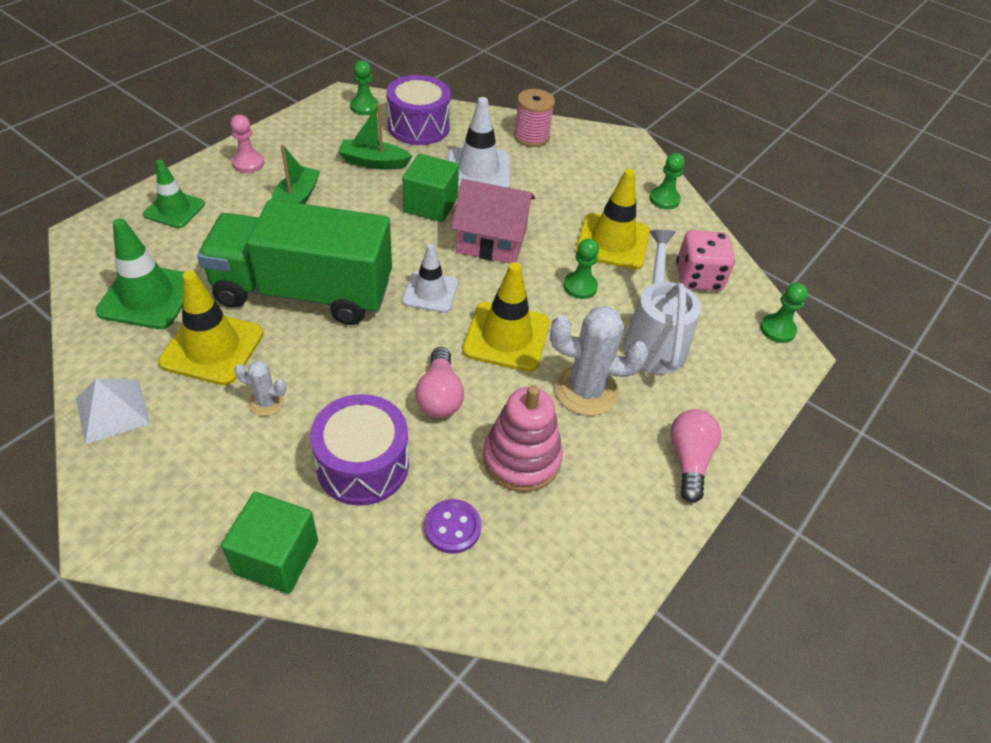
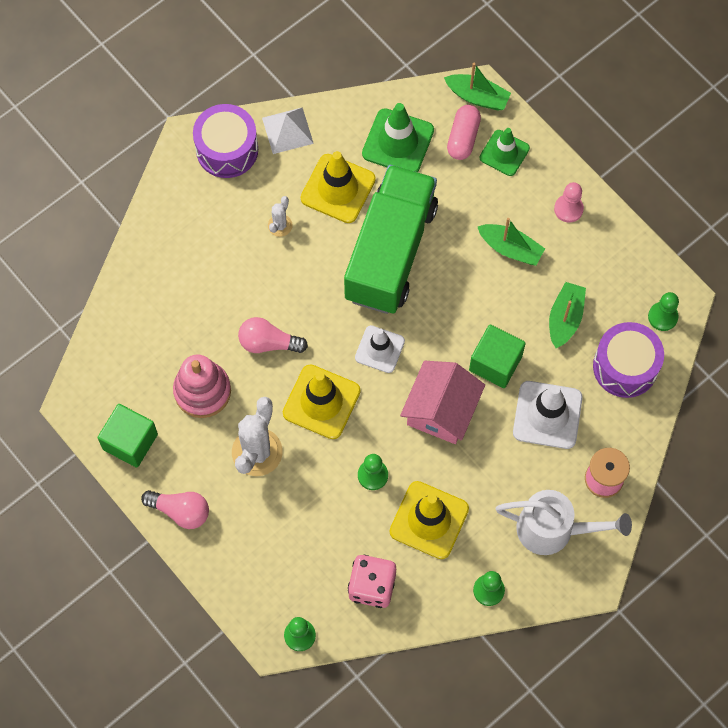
camera: 105 degrees right, 20 degrees up
green cube [221,492,318,594] -> green cube moved to [97,404,158,468]
purple drum [310,394,409,506] -> purple drum moved to [193,104,258,178]
purple button [425,499,481,554] -> none
white watering can [623,230,701,374] -> white watering can moved to [496,490,632,555]
none -> green boat [444,63,511,111]
none -> pink capsule [447,105,481,160]

